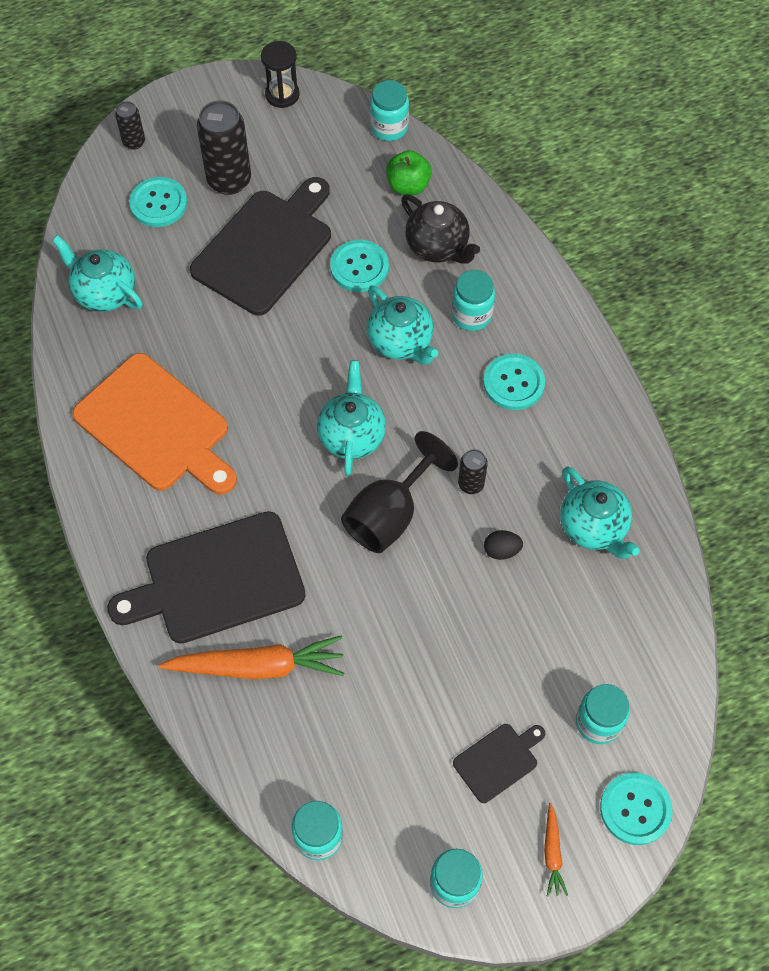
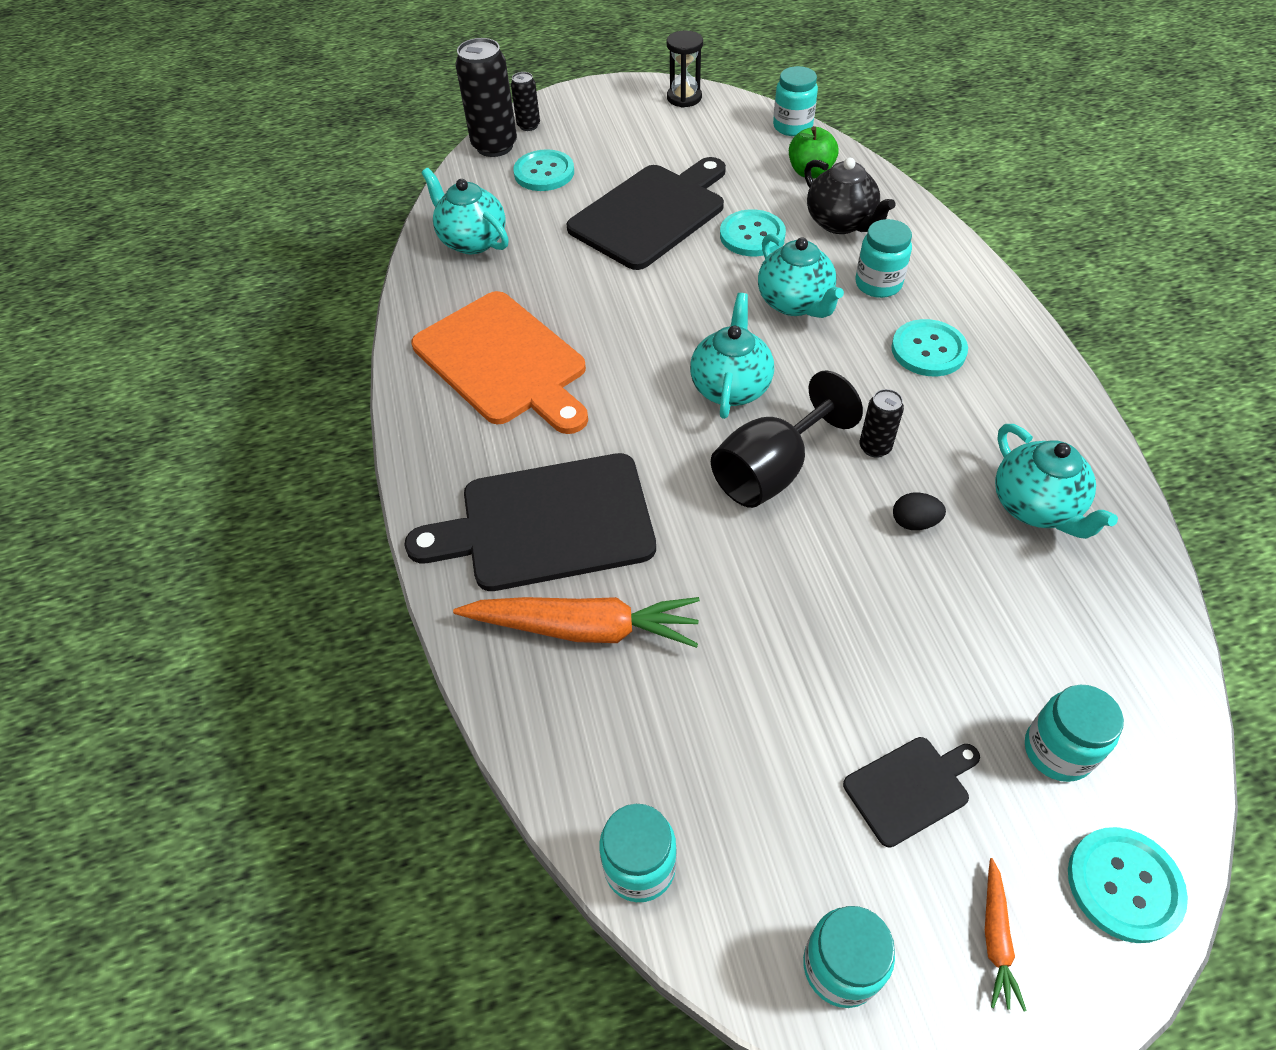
camera: 10 degrees right, 10 degrees down
black can [197,100,251,195] -> black can moved to [455,38,517,157]

